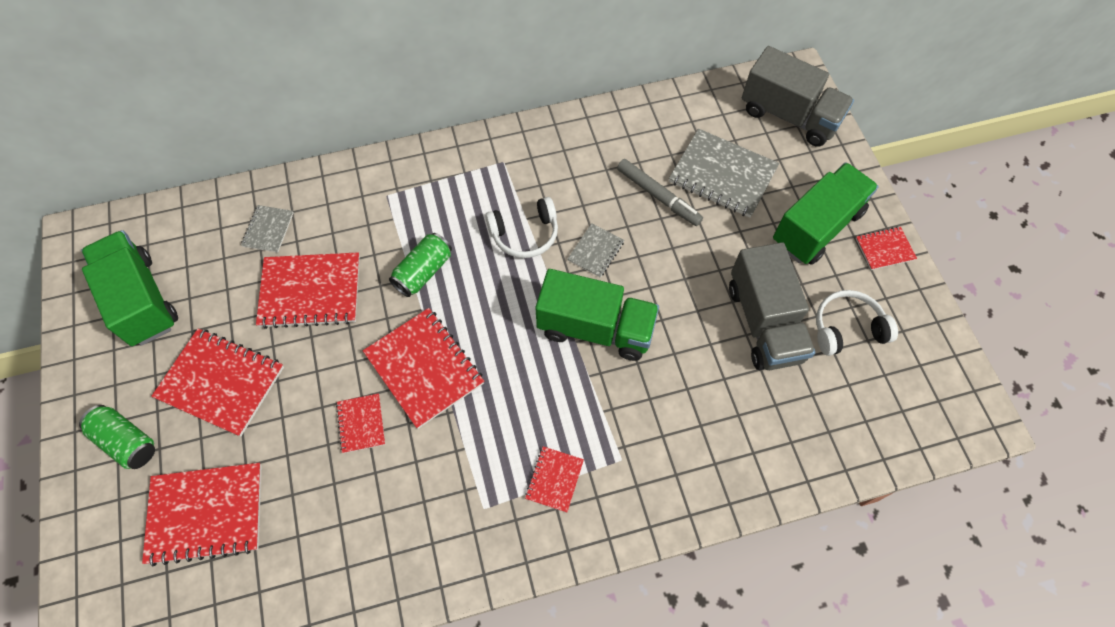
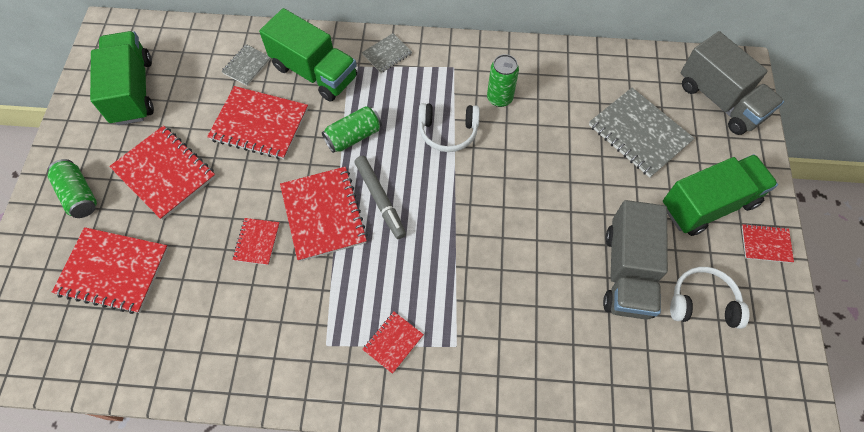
camera: 20 degrees right, 0 degrees up
green truck [535,269,659,361] -> green truck moved to [259,8,357,102]
grey notebook [568,223,624,278] -> grey notebook moved to [362,33,412,73]
grey marker [617,159,703,226] -> grey marker moved to [355,156,406,239]
none -> green can [487,54,519,107]

